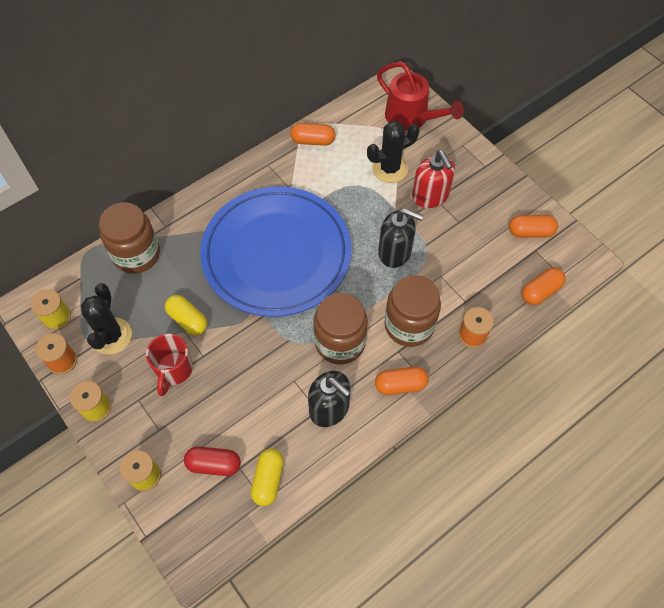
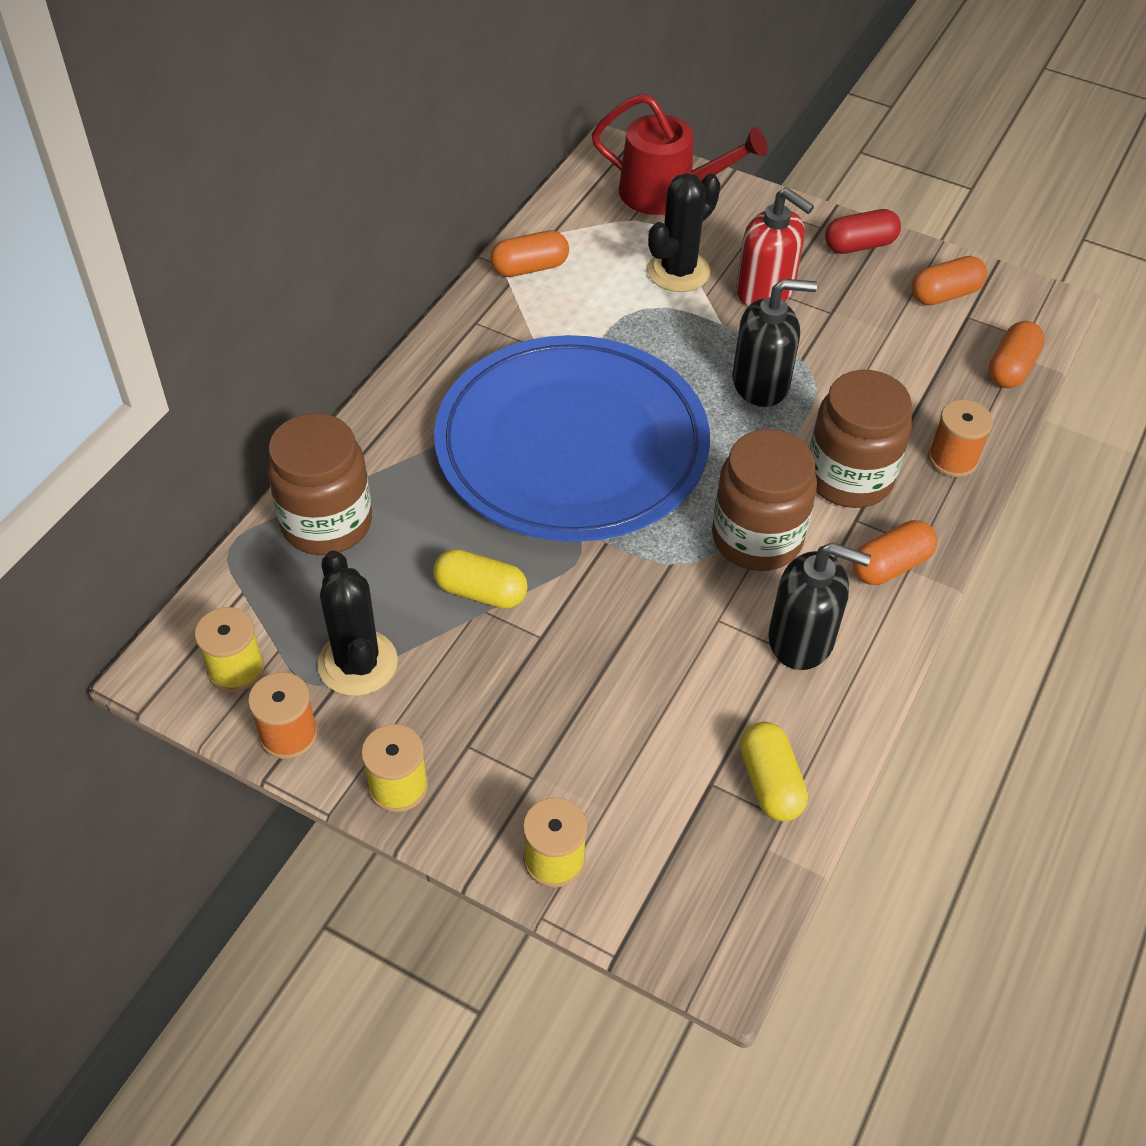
camera: 25 degrees left, 10 degrees down
red mug [146,334,193,396] -> none
red capsule [184,446,241,476] -> red capsule moved to [825,209,901,254]

